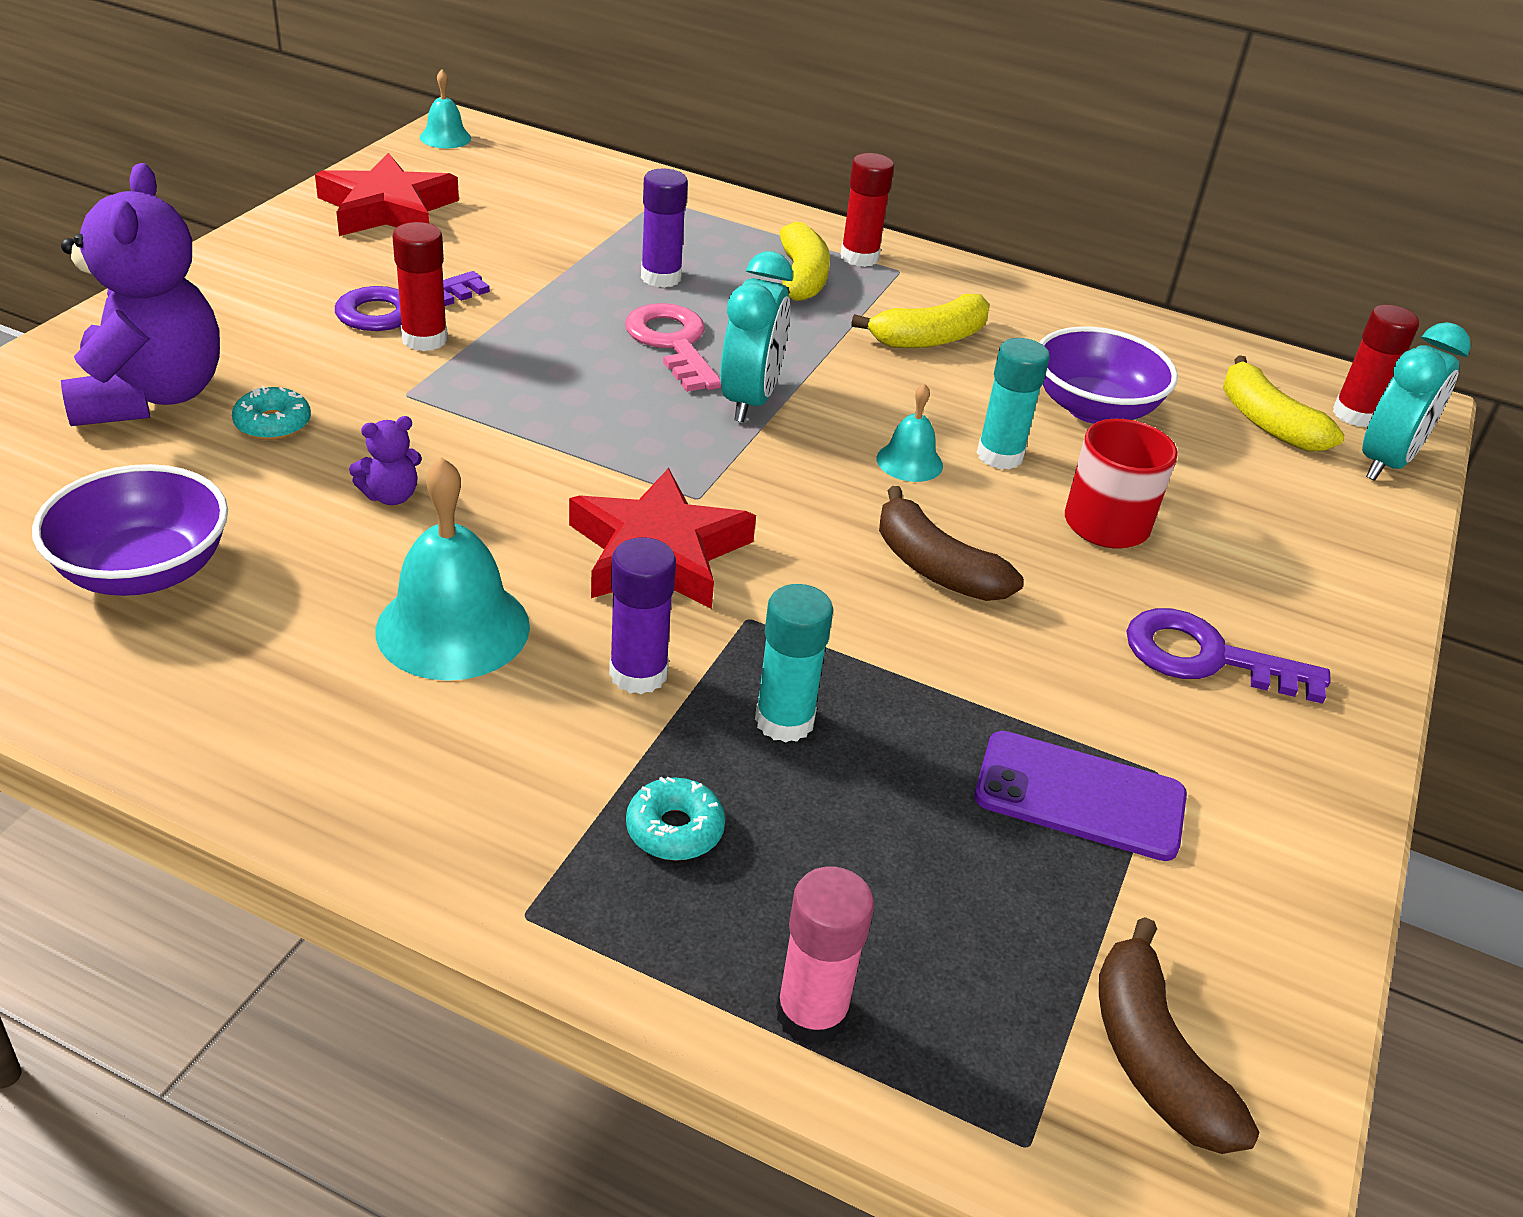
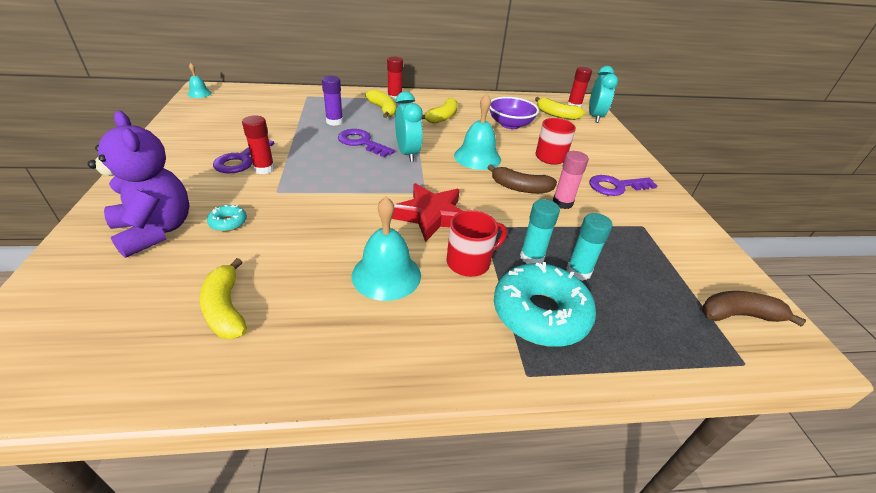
camera: 30 degrees left, 0 degrees up
purple bowl [32,464,228,596] -> yellow banana [200,258,247,339]
red star [315,153,459,236] -> none
purple teddy bear [349,416,422,505] -> none
purple glue stick [609,537,676,694] -> red mug [446,210,507,277]
pink key [625,303,721,392] -> purple key [338,129,395,157]
turquoise donut [626,777,725,860] -> turquoise donut [494,262,596,347], size x2.33
pink glue stick [776,866,874,1046] -> pink glue stick moved to [553,151,589,209]
turquoise bell [877,383,943,482] -> turquoise bell [454,94,501,170], size x1.87
purple phone [974,731,1187,861] -> none
turquoise glue stick [977,338,1050,470] -> turquoise glue stick moved to [566,213,613,281]
brown banana [1099,917,1260,1154] -> brown banana turned 135 degrees clockwise [702,291,806,327]

